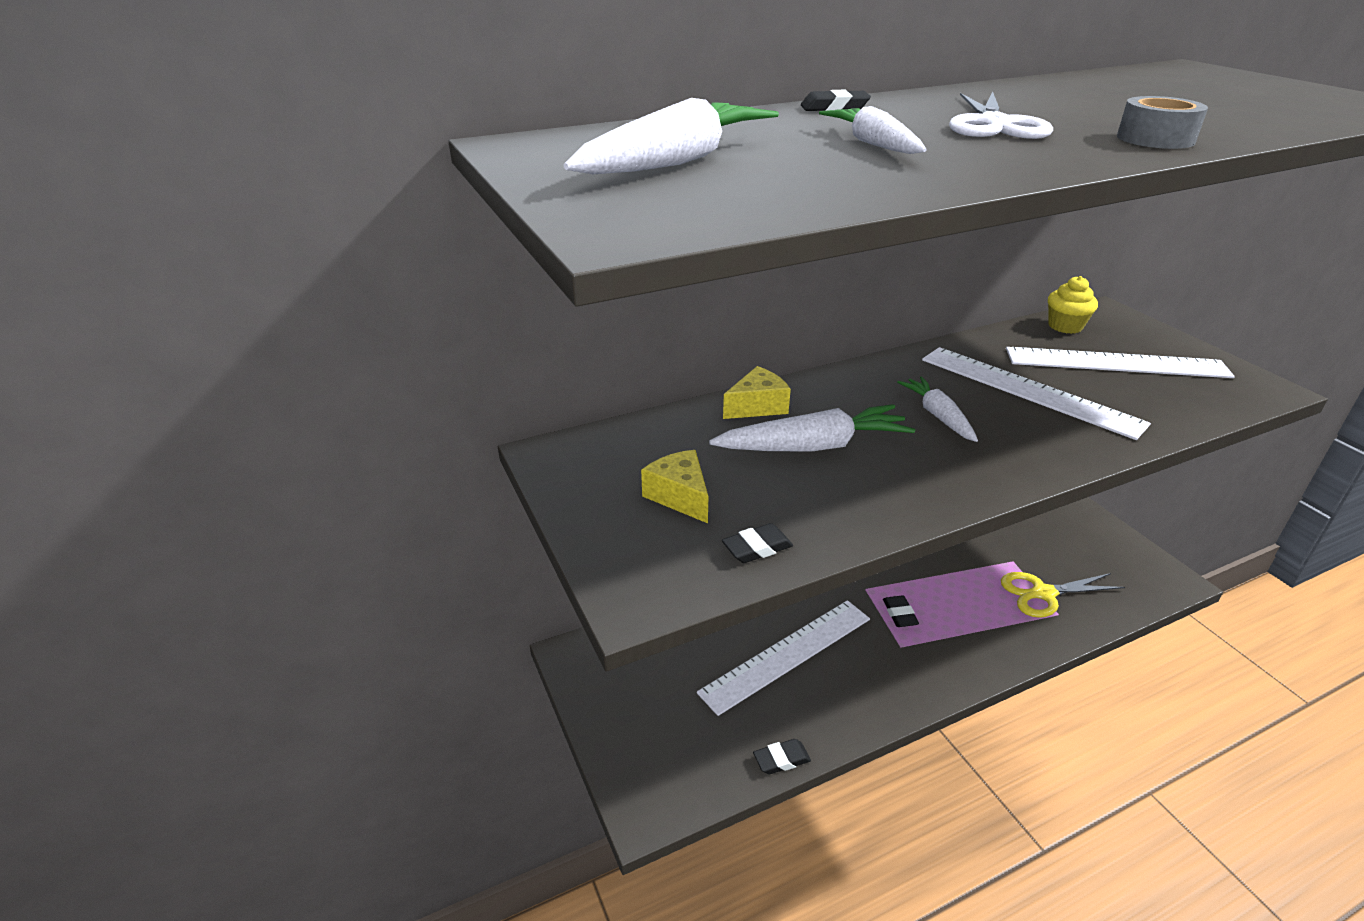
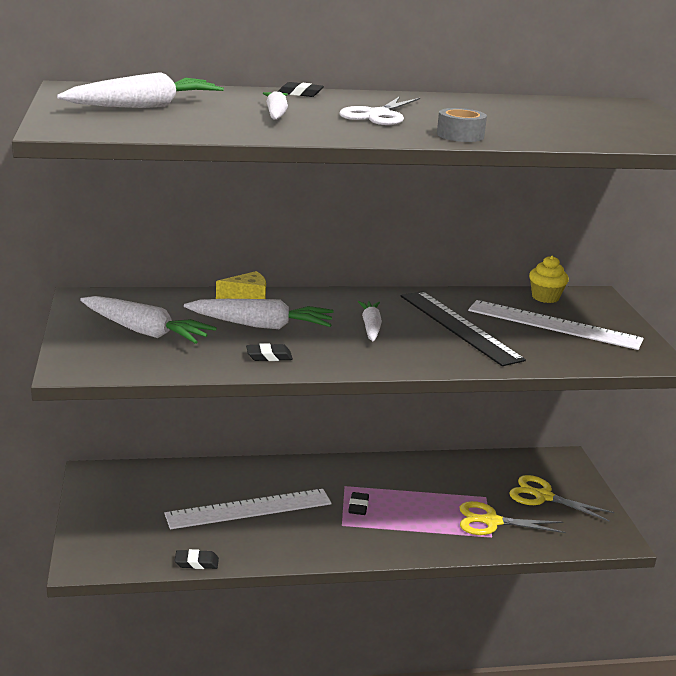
camera: 15 degrees right, 10 degrees down
yellow cheese [641,450,709,523] -> white carrot [80,296,217,344]
black eraser [722,523,793,563] -> black eraser moved to [246,343,293,361]
white ruler [922,347,1151,440] -> black ruler [401,291,526,366]
none -> yellow scissors [509,475,614,522]

